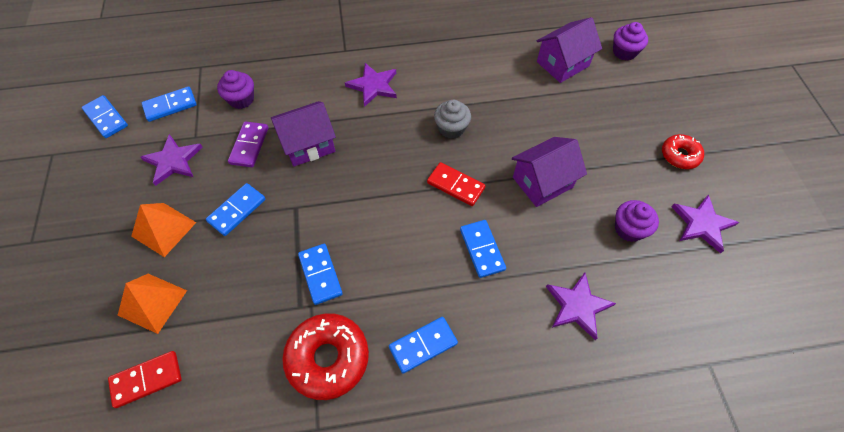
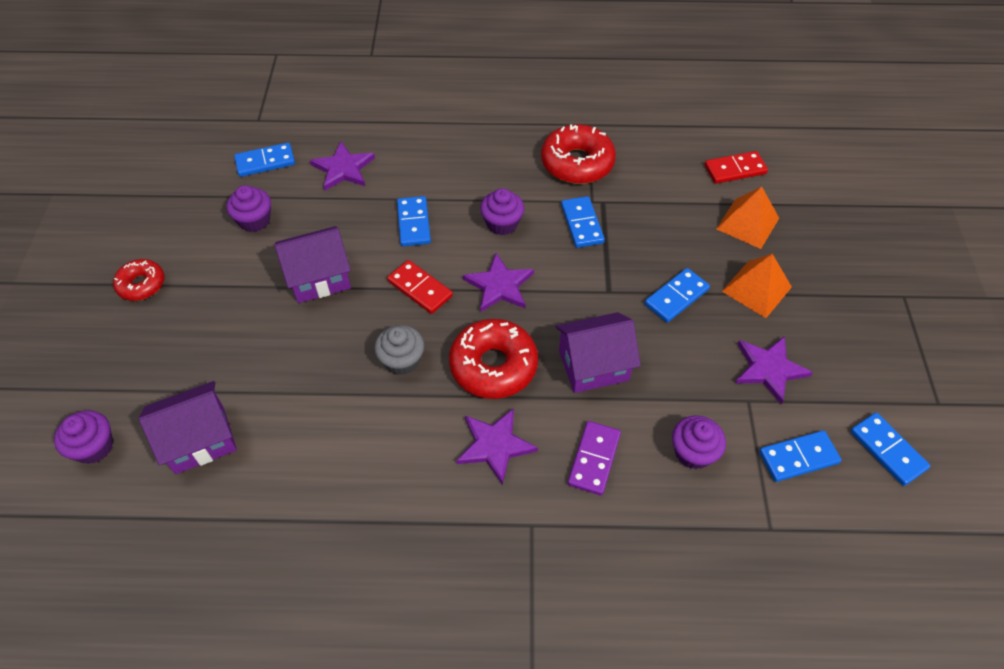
camera: 170 degrees left, 5 degrees down
purple domino [228,121,268,167] -> purple domino moved to [568,421,621,495]
blue domino [389,317,458,373] -> blue domino moved to [234,143,295,177]
purple star [672,195,739,253] -> purple star moved to [463,253,534,312]
none -> red donut [449,319,538,399]
none -> purple cupcake [480,188,524,235]

